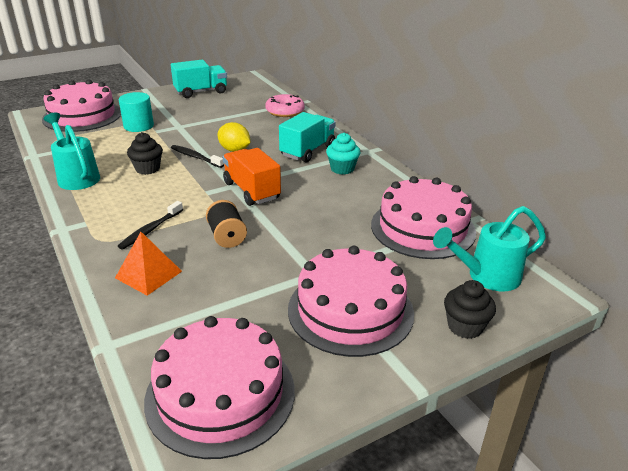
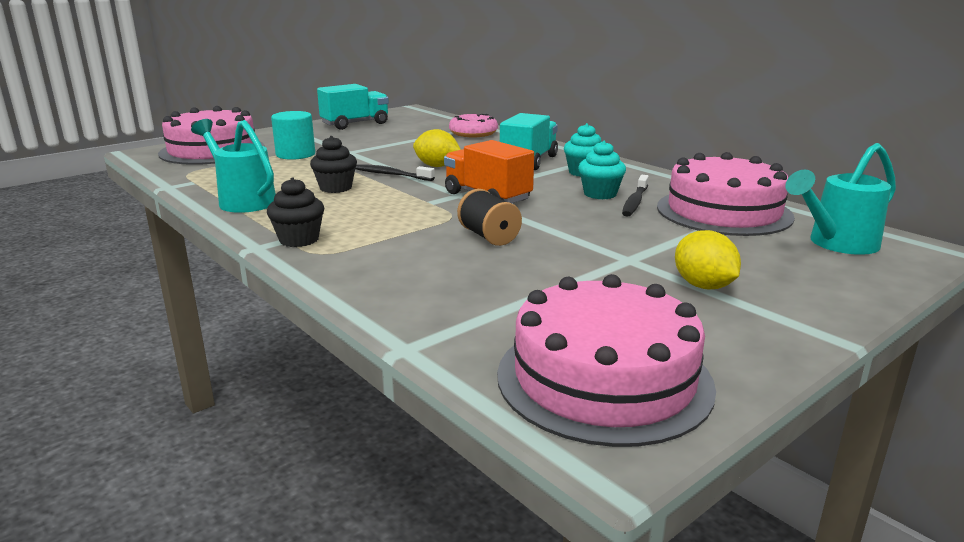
camera: 10 degrees left, 10 degrees down
orange pyramid [115,232,182,296] -> none
black toothbrush [118,201,183,249] -> black toothbrush moved to [622,175,649,217]
pink cake [288,246,414,357] -> yellow lemon [675,230,741,289]
black cupcake [444,280,496,339] -> black cupcake moved to [267,178,324,247]
none -> turquoise cupcake [578,141,626,199]

